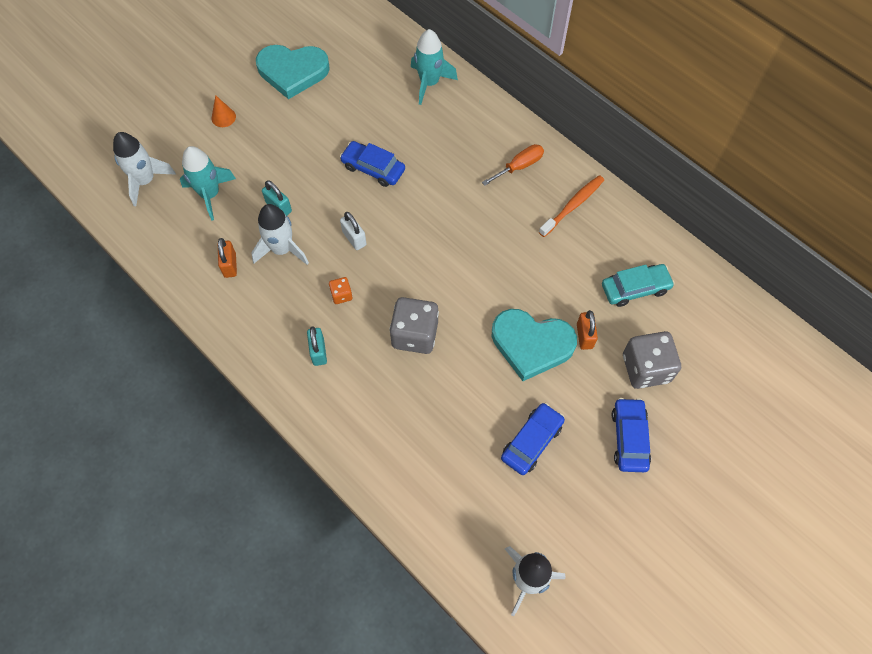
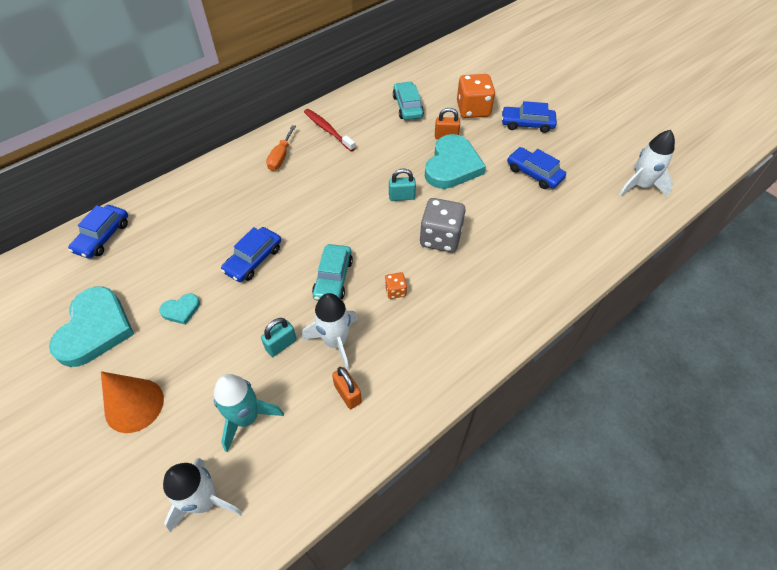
camera: 85 degrees left, 10 degrees down
orange cone [212,95,236,127] -> orange cone [101,371,164,433], size x1.87
orange padlock [218,238,237,278] -> orange padlock turned 60 degrees clockwise [332,367,362,409]
turquoise padlock [307,327,327,366] -> turquoise padlock moved to [389,168,416,201]
white padlock [340,212,367,250] -> turquoise car [312,244,353,301]
turquoise rocket [411,29,458,105] -> none
orange screwdriver [482,144,544,186] -> orange screwdriver turned 135 degrees counterclockwise [266,125,296,171]
orange toothbrush [539,175,604,237] -> red toothbrush [304,109,355,151]
grey dice [623,331,681,389] -> orange dice [457,74,495,118]
none -> blue car [68,205,128,259]
none -> turquoise heart [159,293,200,325]

